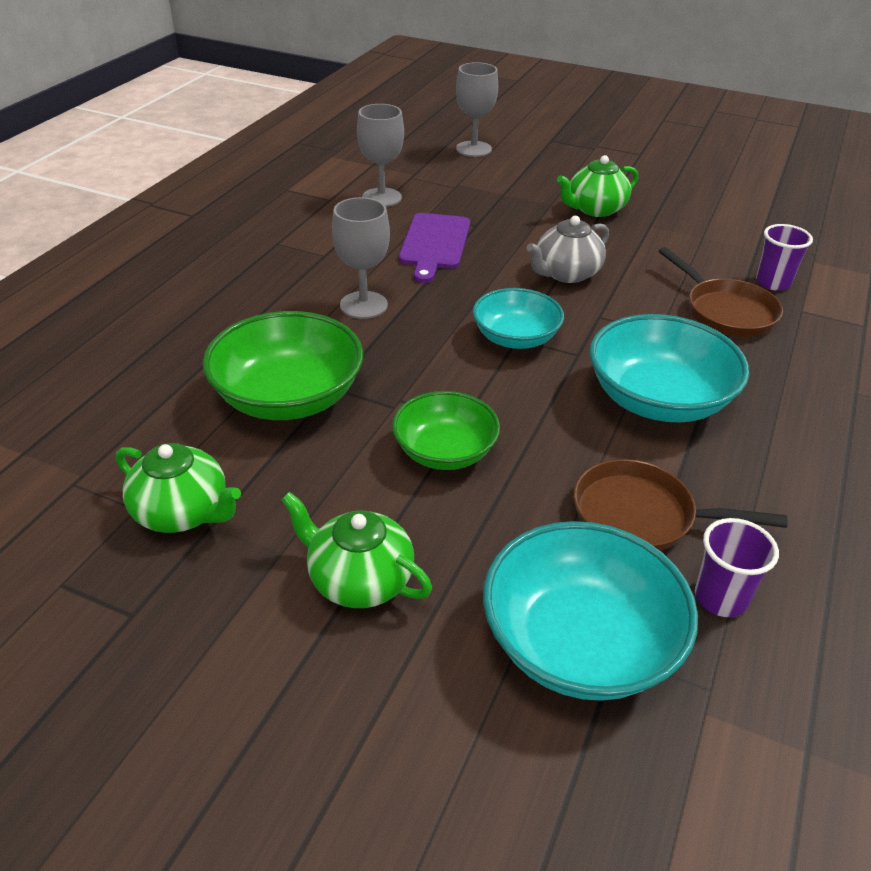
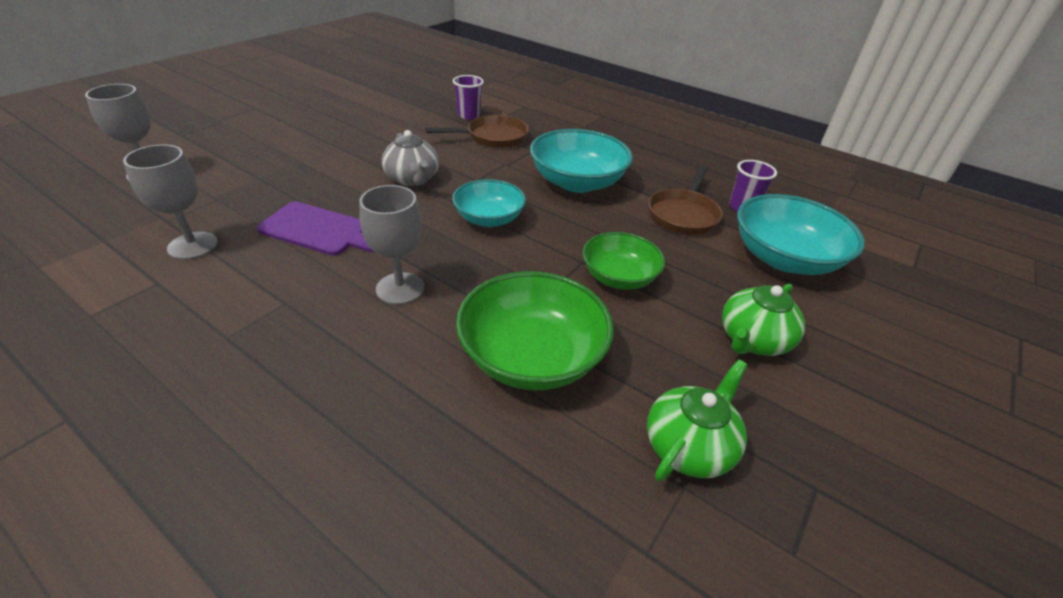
camera: 80 degrees left, 0 degrees up
green teapot [557,155,638,217] -> none

